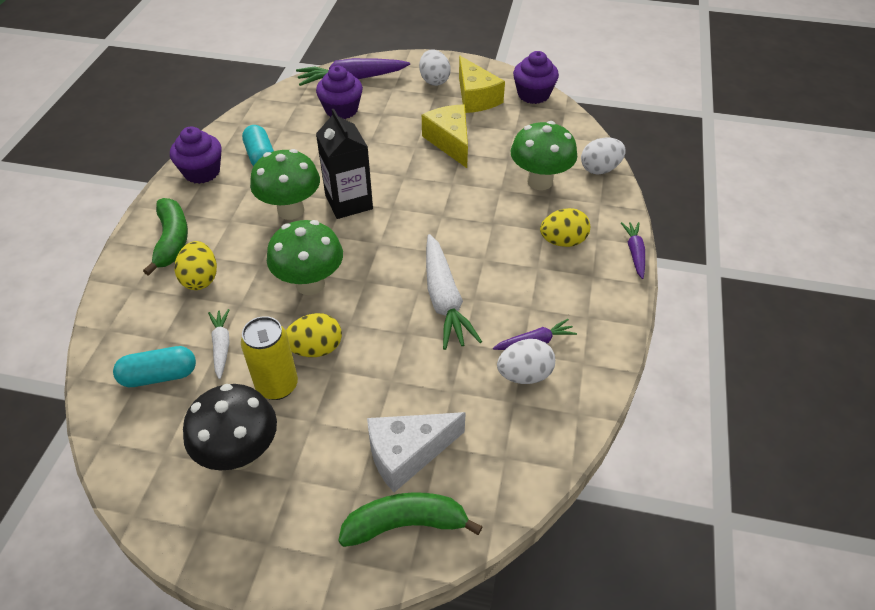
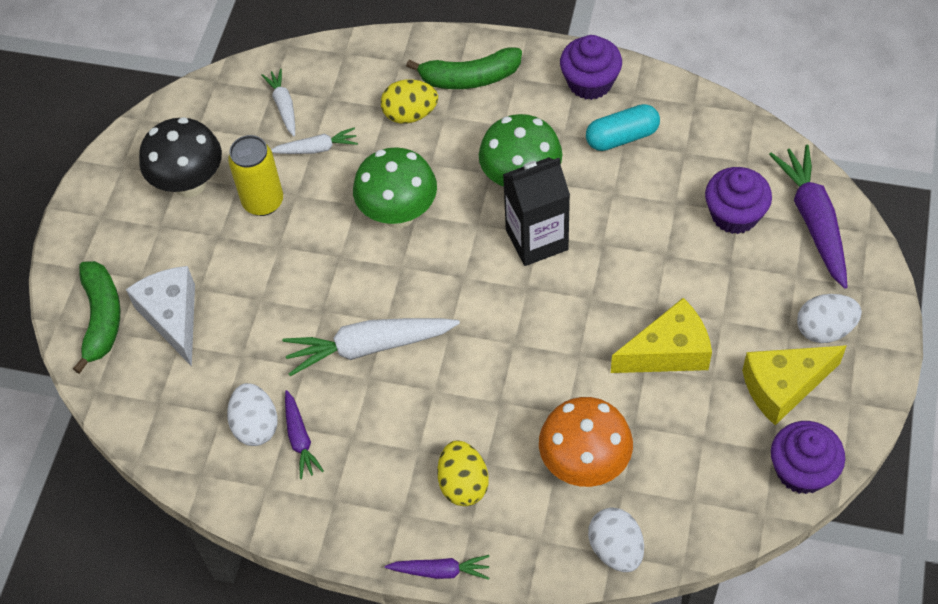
camera: 95 degrees right, 10 degrees up
turquoise capsule [113,346,196,387] -> white carrot [261,69,295,136]
yellow egg [286,313,342,357] -> none
green mushroom [511,121,577,190] -> orange mushroom [539,397,633,487]

